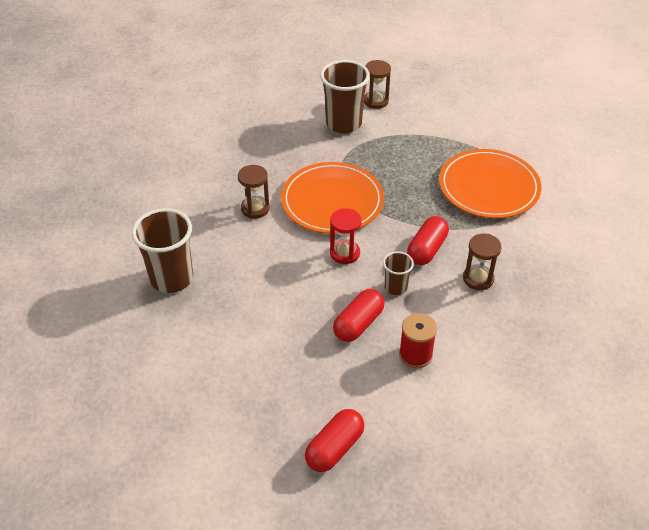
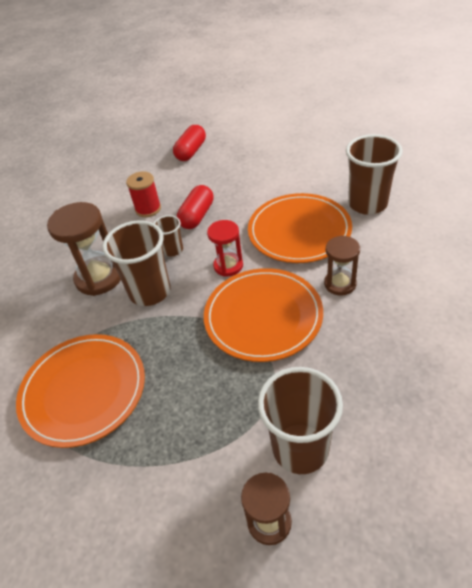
camera: 170 degrees right, 0 degrees up
red capsule [407,216,449,265] -> brown cup [102,220,170,306]
brown hourglass [463,234,502,290] -> brown hourglass [47,202,121,296], size x1.64
none -> orange plate [248,193,352,263]

